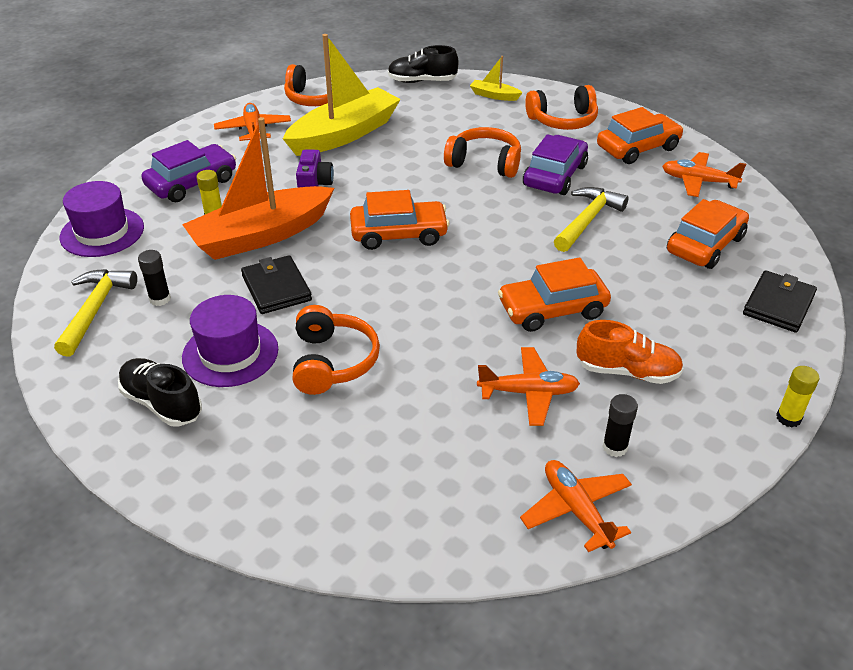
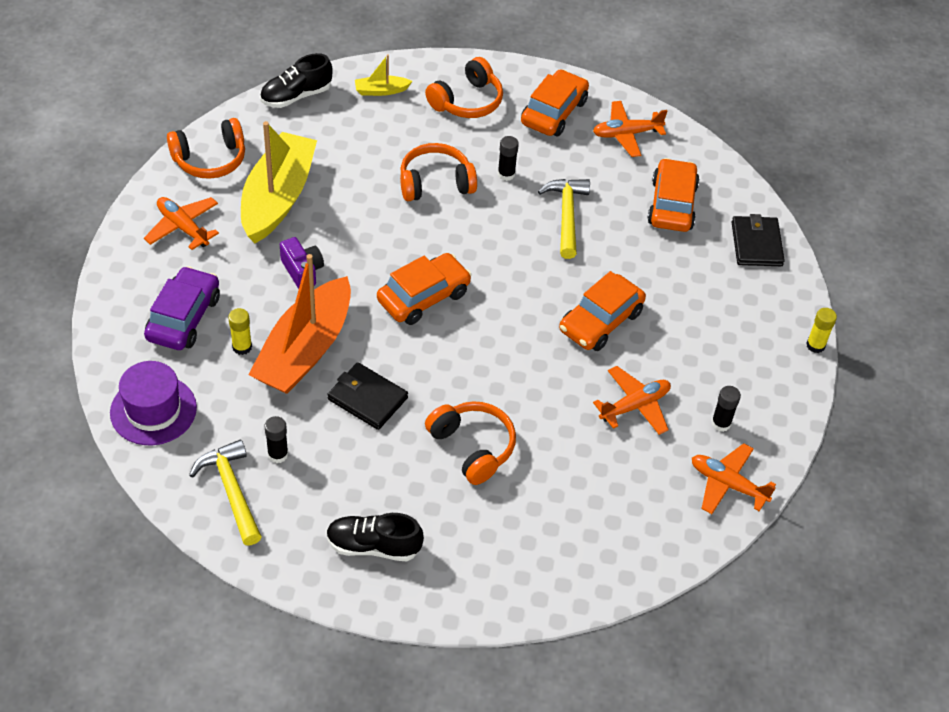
camera: 35 degrees left, 10 degrees up
purple hat [182,295,278,387] -> none
purple car [523,134,588,195] -> black glue stick [498,136,519,181]
orange shoe [576,320,684,384] -> none

